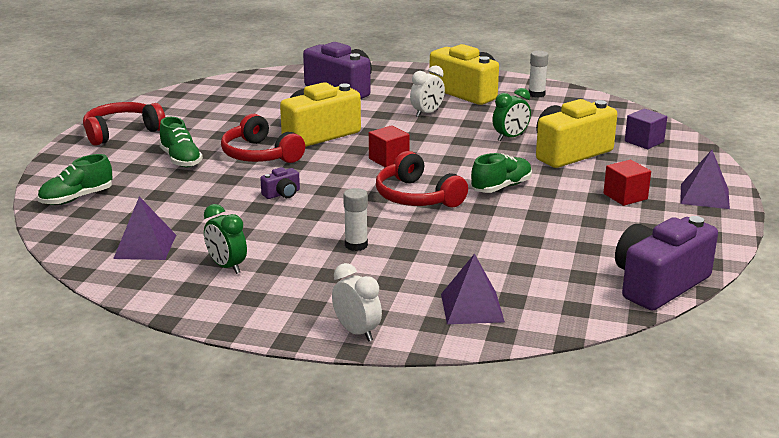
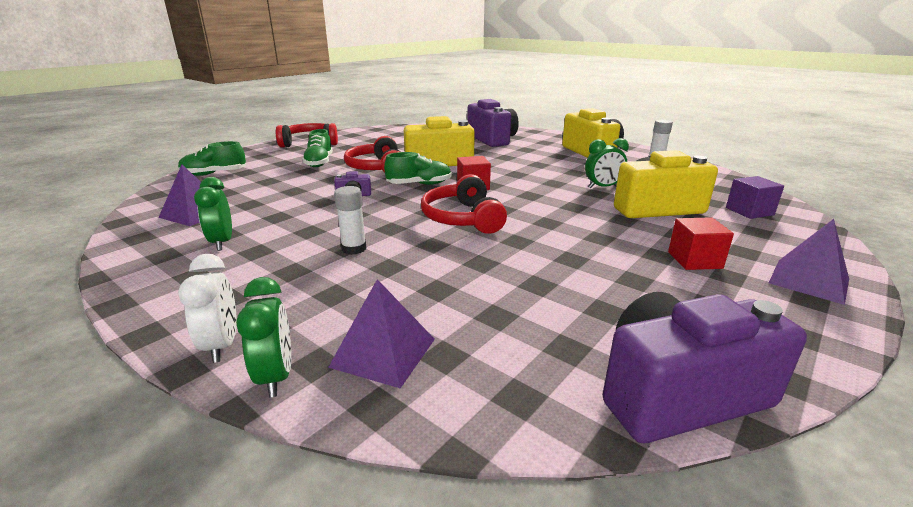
camera: 25 degrees right, 0 degrees up
white clock [410,65,445,117] -> none
green shoe [471,153,532,193] -> green shoe moved to [384,152,452,185]
none -> green clock [236,277,291,398]

